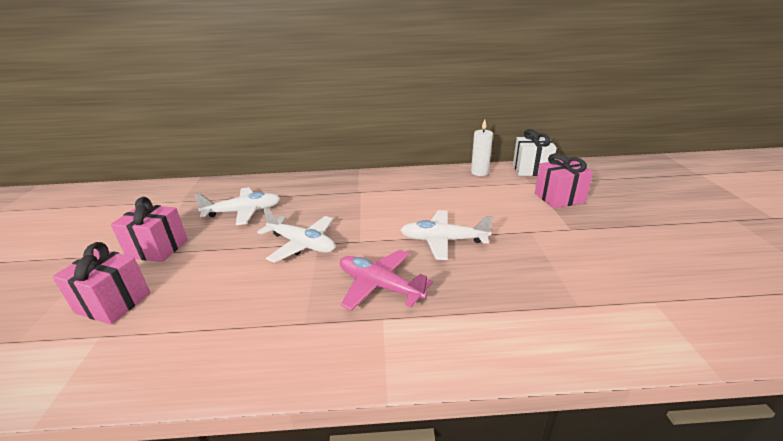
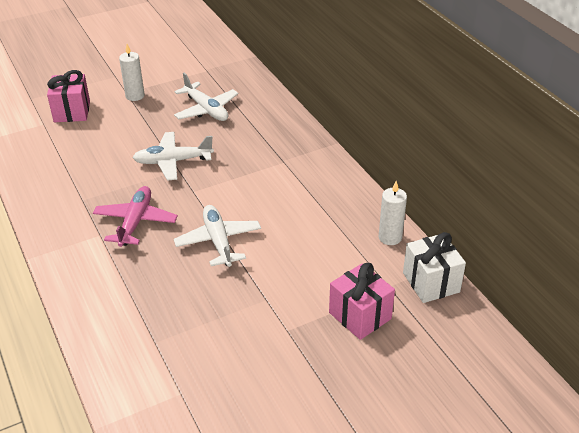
camera: 65 degrees right, 10 degrees up
pink gift [111,197,188,262] -> white candle [119,44,145,101]
white plane [257,208,335,263] -> white plane turned 75 degrees clockwise [133,132,214,181]

